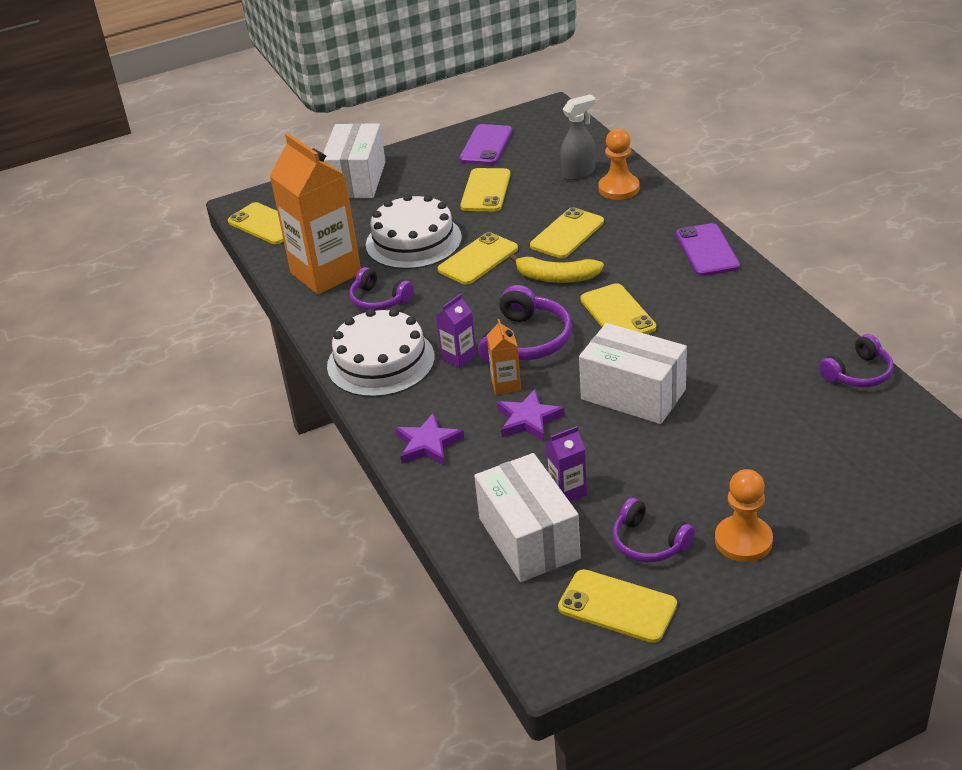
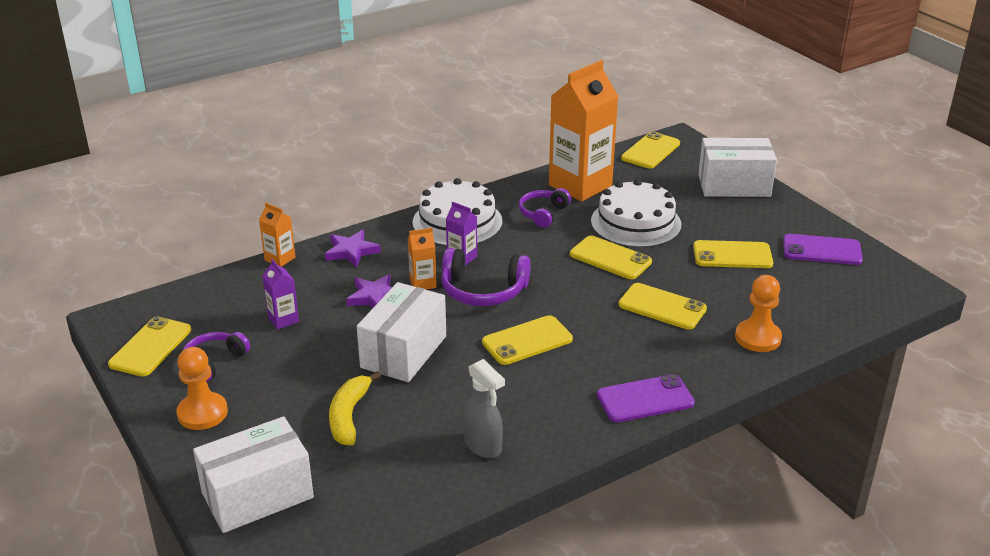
camera: 80 degrees right, 5 degrees down
white box [474,453,581,582] -> white box moved to [193,416,314,533]
yellow banana [509,253,604,283] -> yellow banana moved to [329,371,381,445]
grey spray bottle [560,94,596,180] -> grey spray bottle moved to [463,359,505,458]
purple headphones [819,334,893,387] -> none
none -> orange carton [259,203,295,267]

